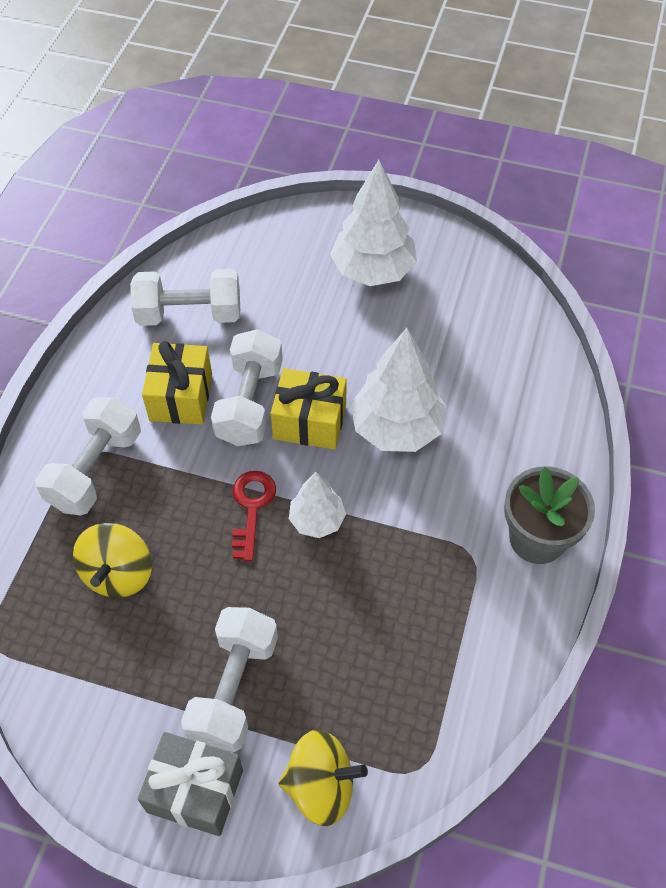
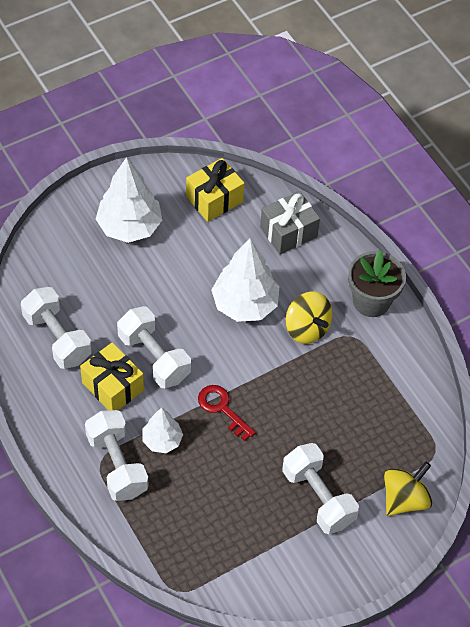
camera: 50 degrees left, 0 degrees up
yellow spinning top [73,523,152,598] -> yellow spinning top moved to [286,291,332,344]
white dumbbell [130,269,240,326] -> white dumbbell turned 75 degrees counterclockwise [21,287,92,369]
grey gift [137,732,243,836] -> grey gift moved to [260,191,320,254]
yellow gift [271,368,347,450] -> yellow gift moved to [186,158,244,222]
white tree [289,472,346,538] -> white tree moved to [143,408,183,453]

